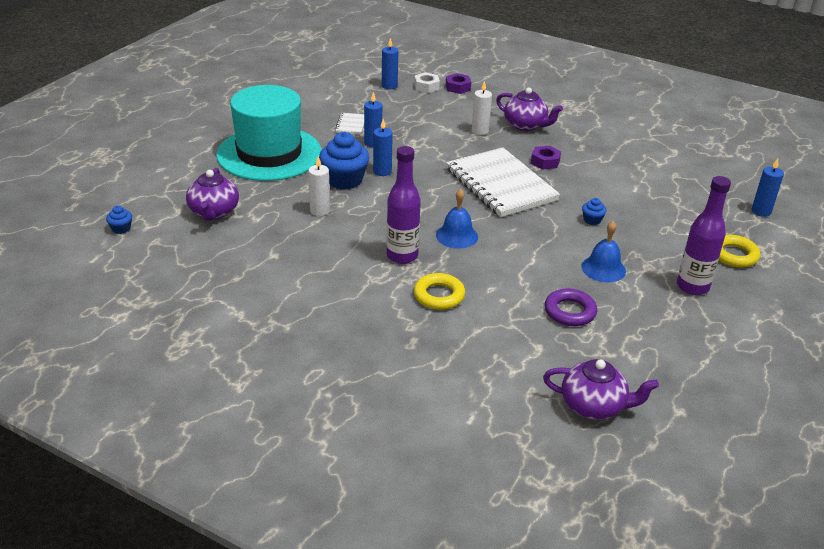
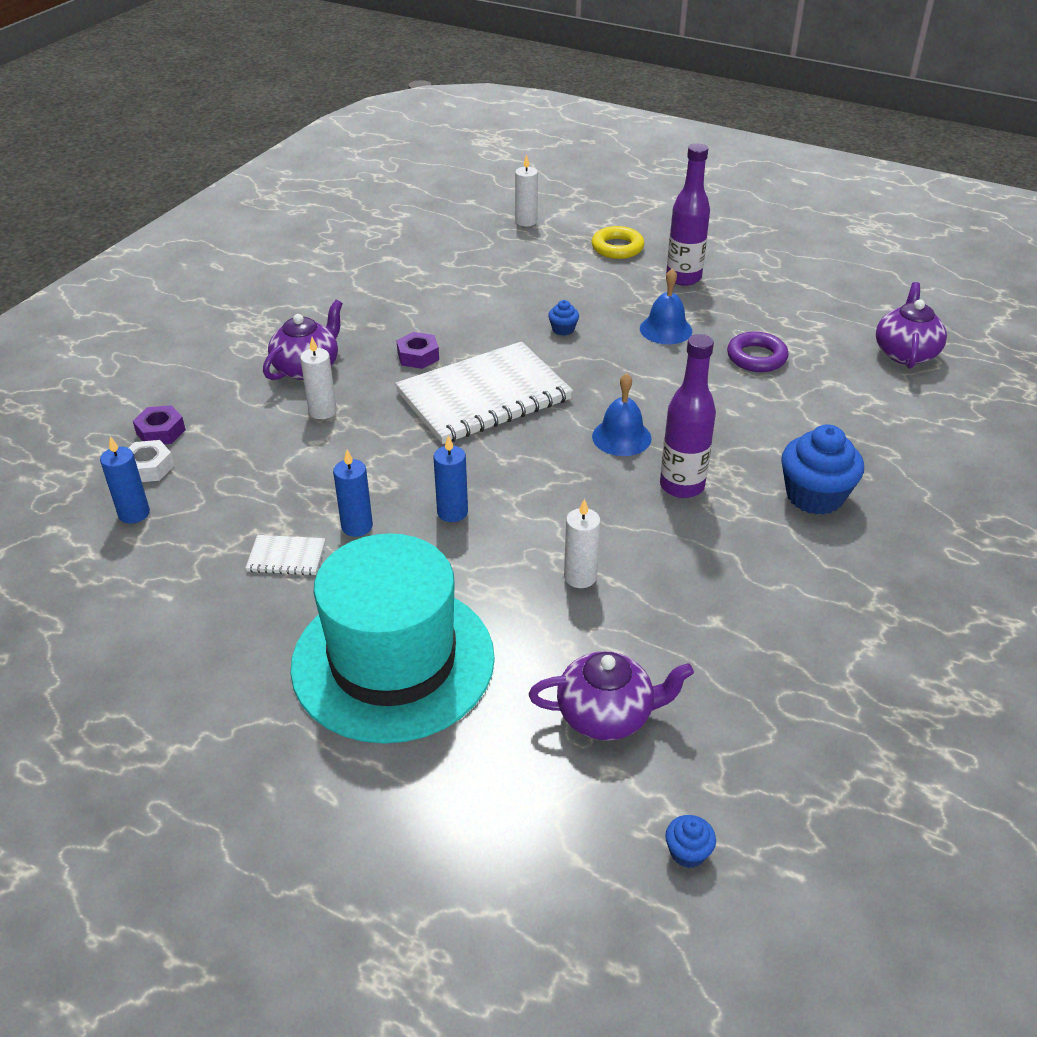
camera: 90 degrees left, 5 degrees up
blue cupcake [319,132,369,190] -> blue cupcake moved to [781,424,864,515]
yellow ring [414,273,465,310] -> none
blue candle [752,158,784,217] -> white candle [515,154,538,226]

